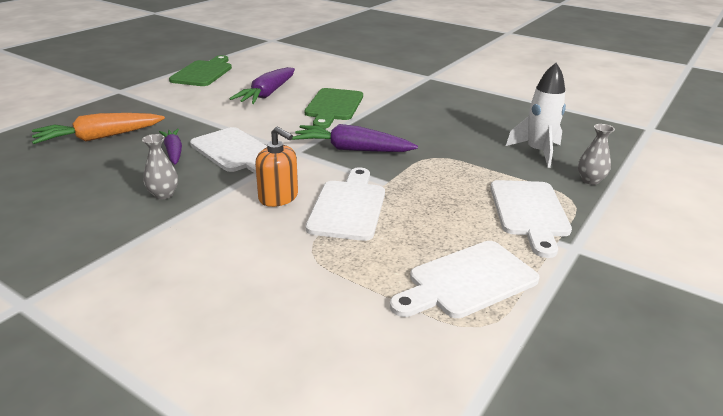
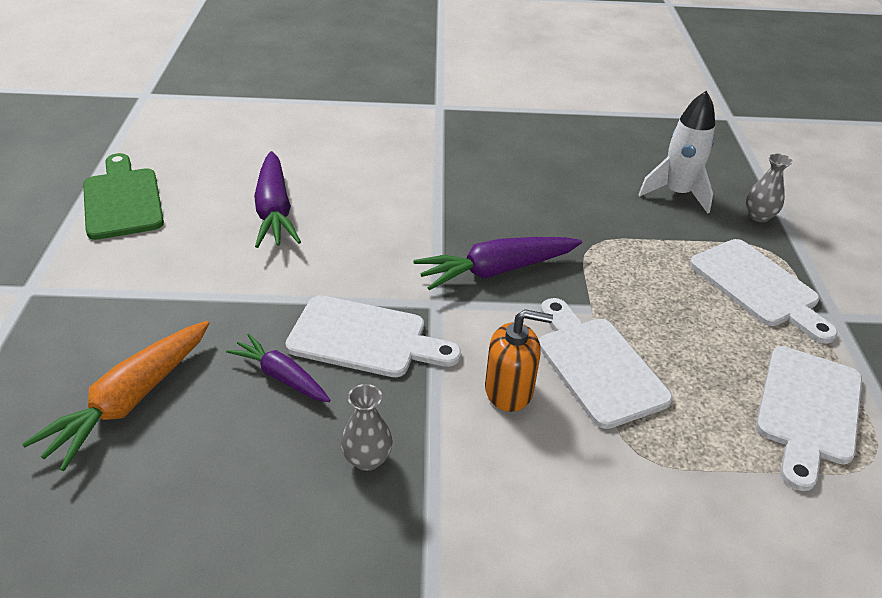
camera: 35 degrees left, 10 degrees up
green cutting board [305,88,363,129] -> none

